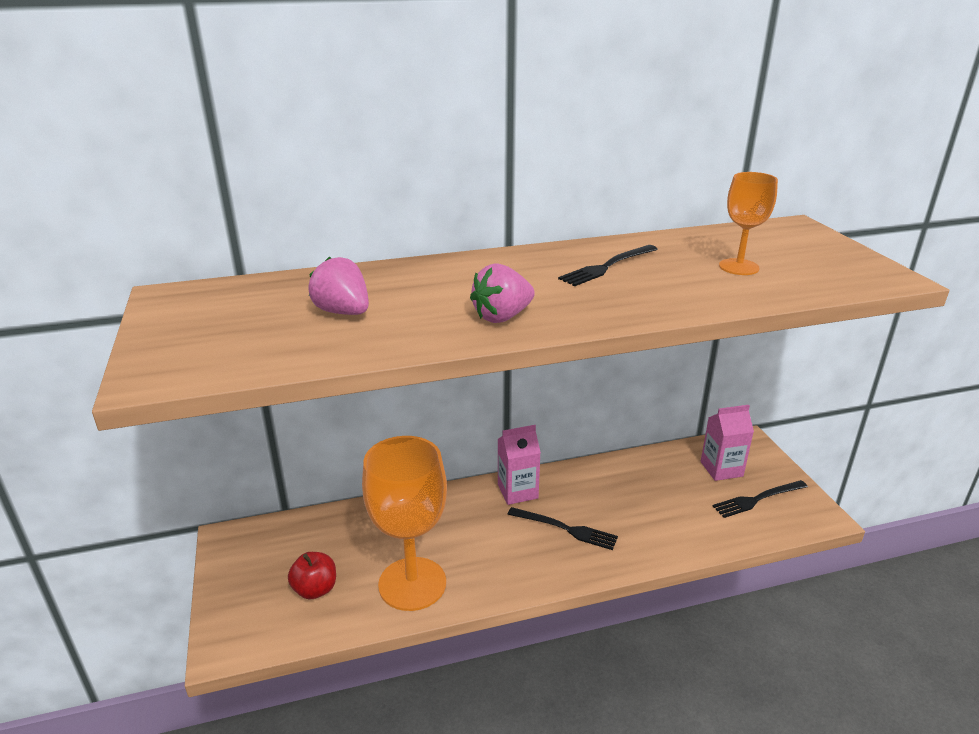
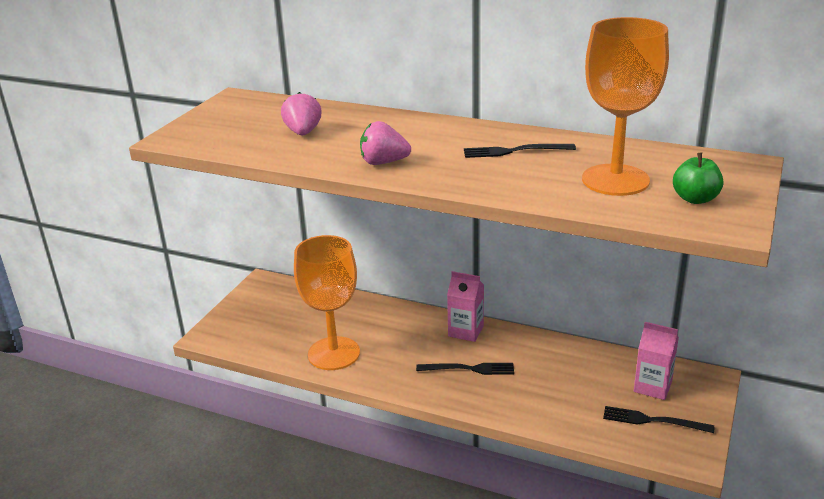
camera: 40 degrees right, 0 degrees up
red apple [288,552,336,599] -> none
black fork [507,507,618,550] -> black fork turned 60 degrees counterclockwise [416,363,514,375]
orange goblet [719,172,778,275] -> orange goblet [582,17,669,196], size x1.85
none -> green apple [673,152,723,204]

